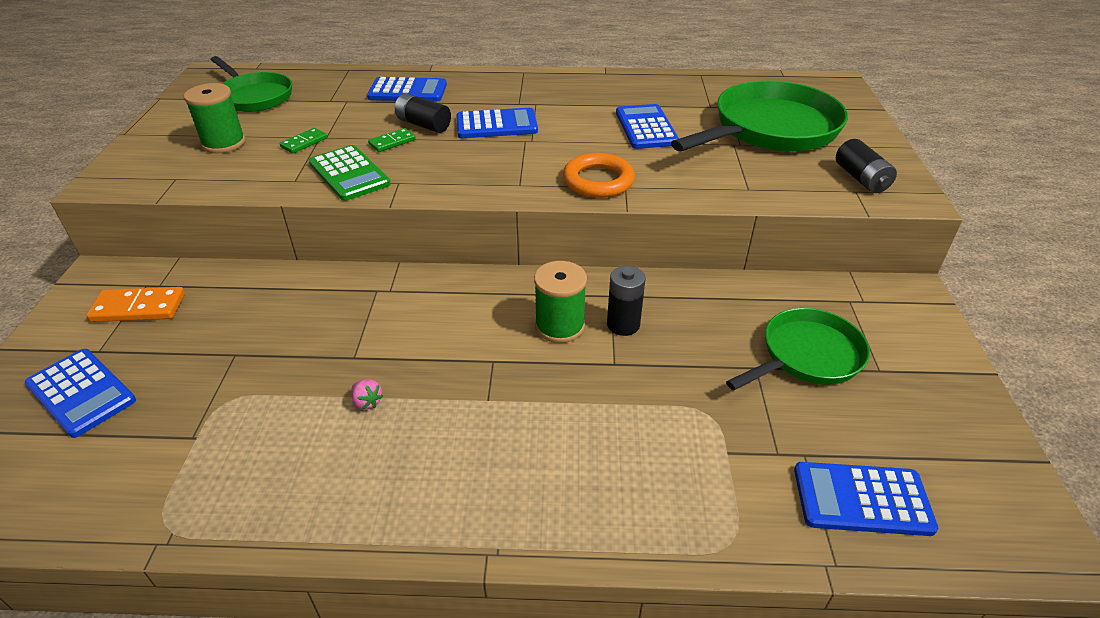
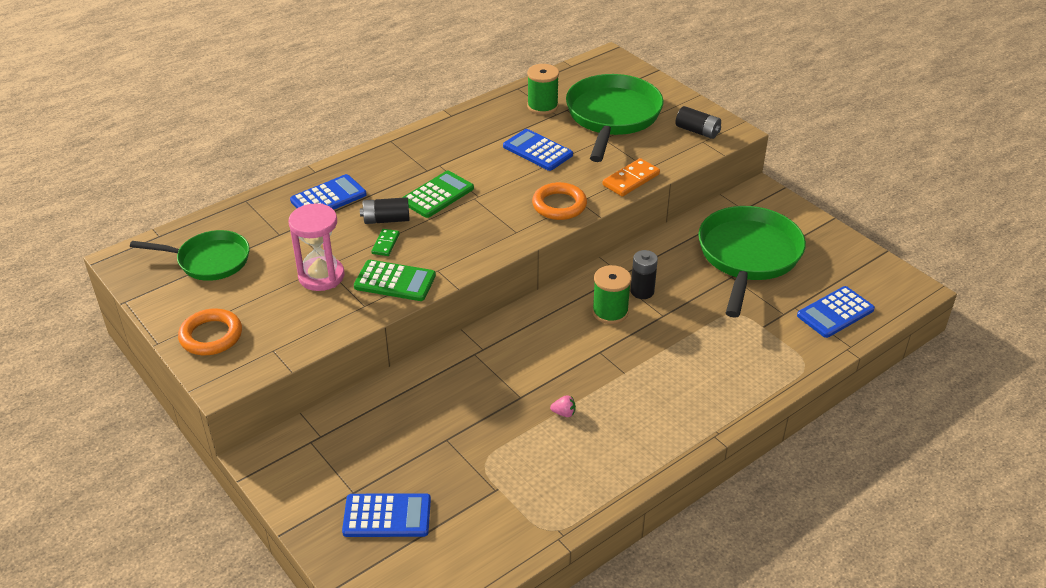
camera: 40 degrees left, 0 degrees up
orange domino [86,287,185,322] -> orange domino moved to [603,158,660,197]
green spool [184,83,246,153] -> green spool moved to [527,64,559,115]
green domino [280,128,327,154] -> pink hourglass [289,203,344,291]
blue calculator [456,108,538,138] -> green calculator [402,171,474,218]
green pan [726,308,870,390] -> green pan [698,206,806,318], size x1.61
none -> orange ring [178,309,242,355]

